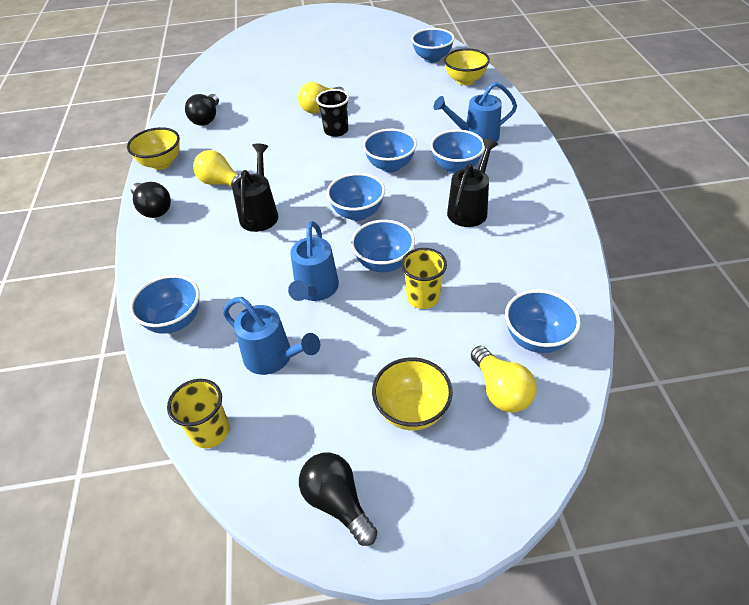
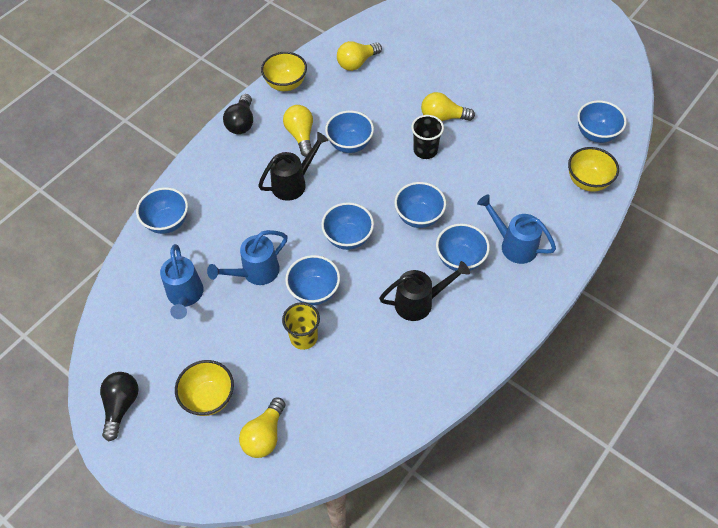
camera: 45 degrees right, 10 degrees up
yellow cup [167,379,230,448] -> none
black light bulb [185,94,219,126] -> yellow light bulb [337,41,382,71]
blue bowl [505,290,581,353] -> blue bowl moved to [325,111,374,153]

